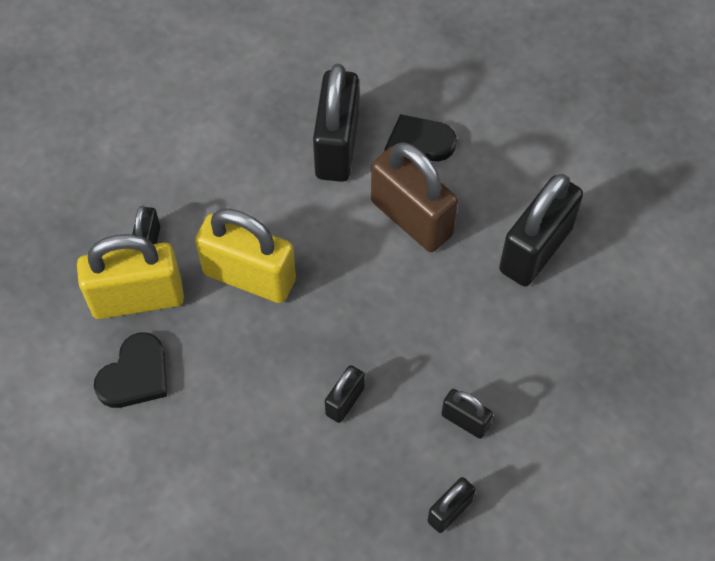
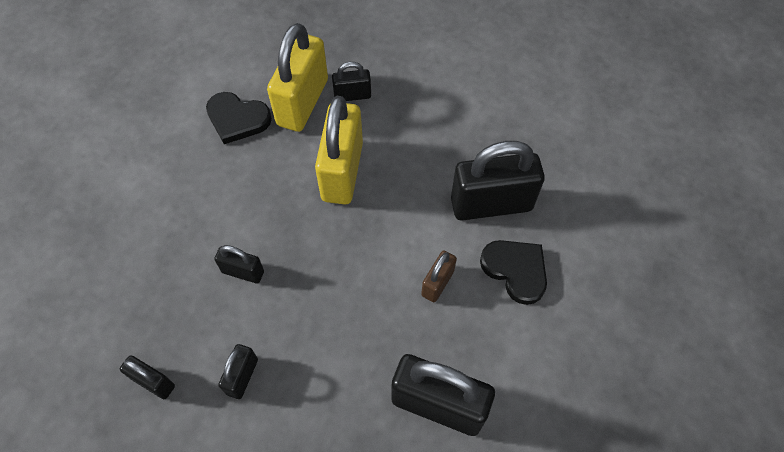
camera: 75 degrees right, 0 degrees up
yellow padlock [77,234,184,319] -> yellow padlock turned 45 degrees clockwise [267,23,328,132]
brown padlock [371,143,458,252] -> brown padlock [421,251,457,302], size x0.50

